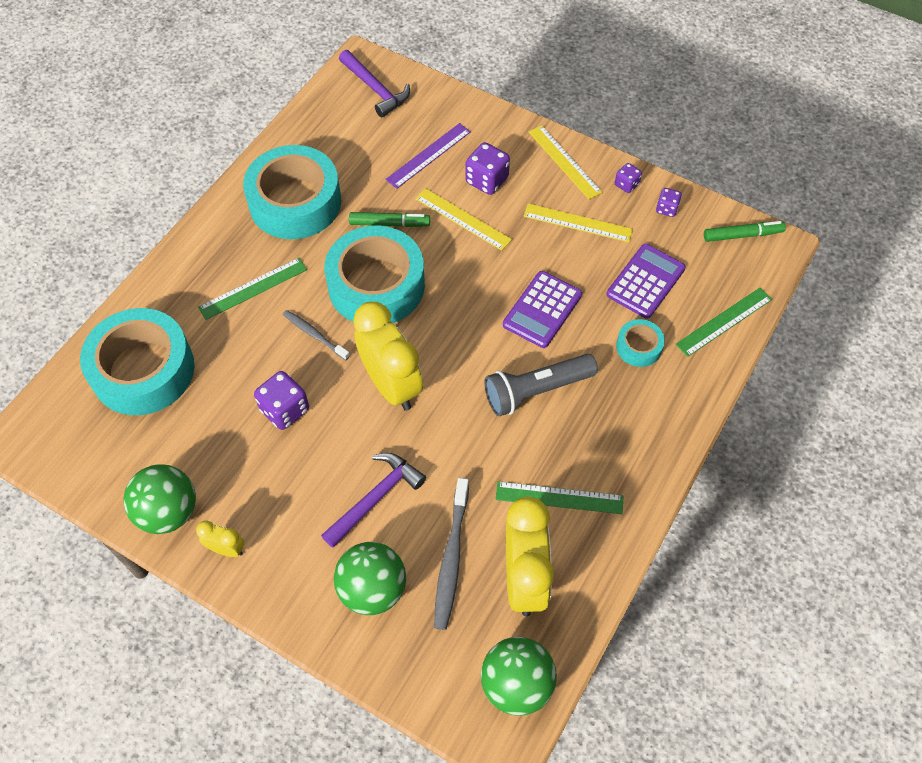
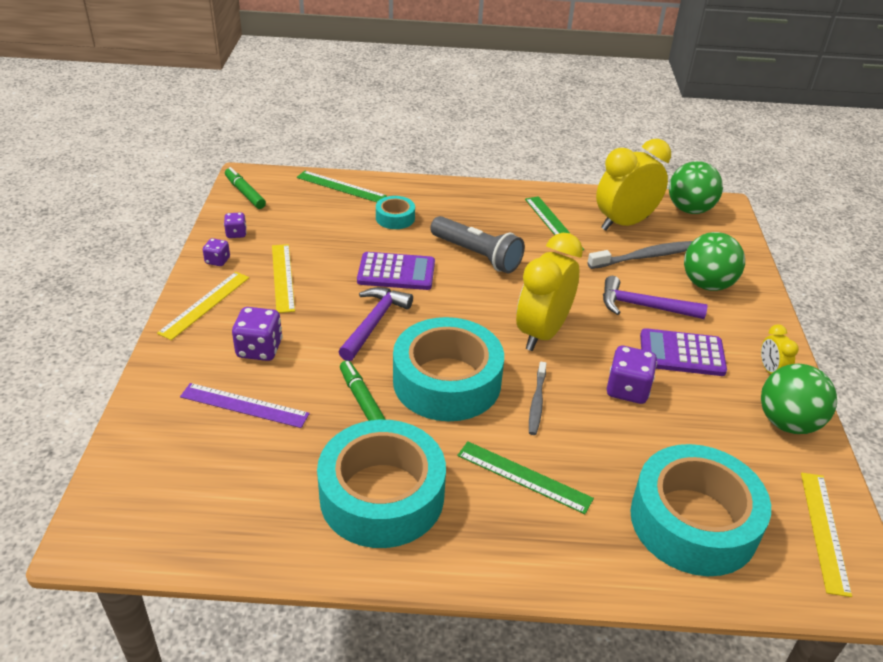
camera: 120 degrees left, 20 degrees down
purple hammer [339,50,410,117] -> purple hammer moved to [339,287,413,361]
yellow ruler [415,188,512,251] -> yellow ruler moved to [801,473,852,597]
purple calculator [606,244,686,319] -> purple calculator moved to [640,328,727,376]

